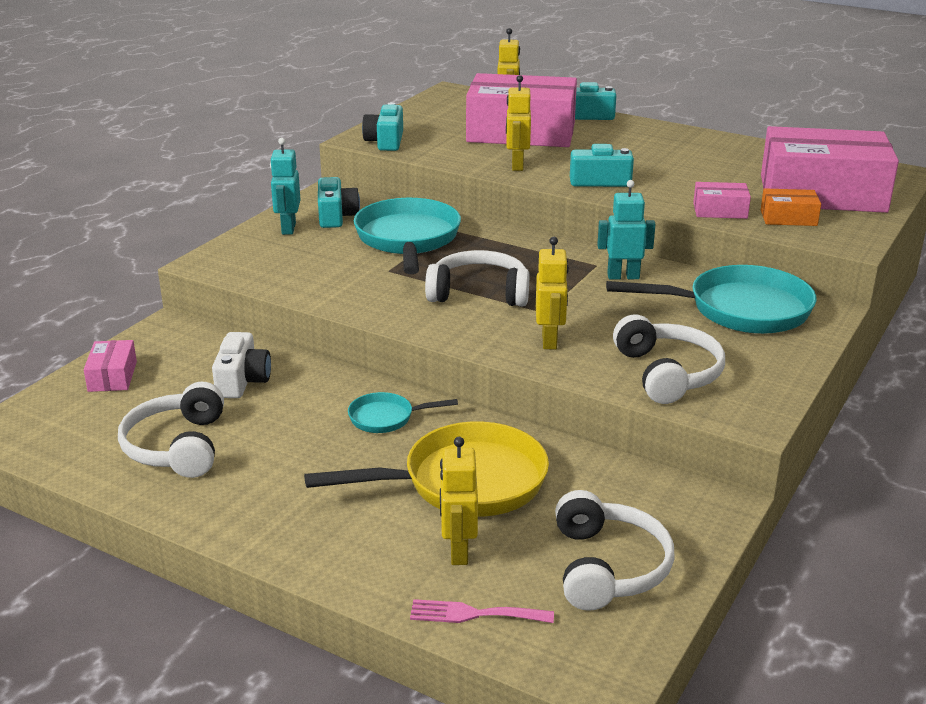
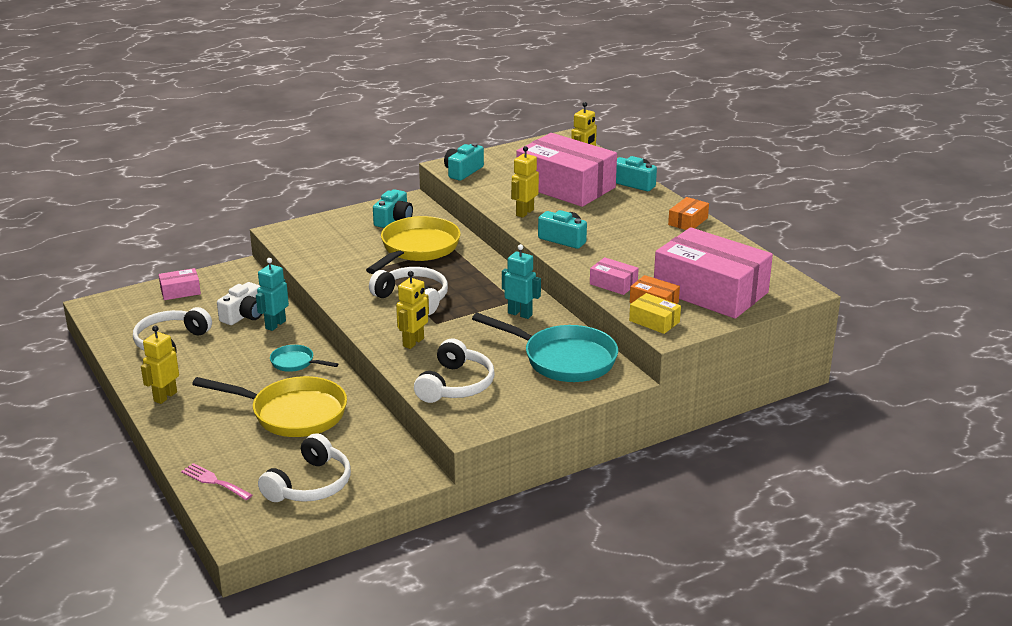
camera: 30 degrees right, 0 degrees up
pink box [84,340,137,392] -> pink box turned 45 degrees clockwise [159,268,201,300]
turquoise robot [270,138,301,235] -> turquoise robot moved to [256,258,289,331]
turquoise pan [354,198,461,274] -> yellow pan [366,216,461,274]
yellow robot [440,437,478,565] -> yellow robot moved to [141,326,179,404]
none -> yellow box [629,293,681,334]
none -> orange box [668,197,709,230]

